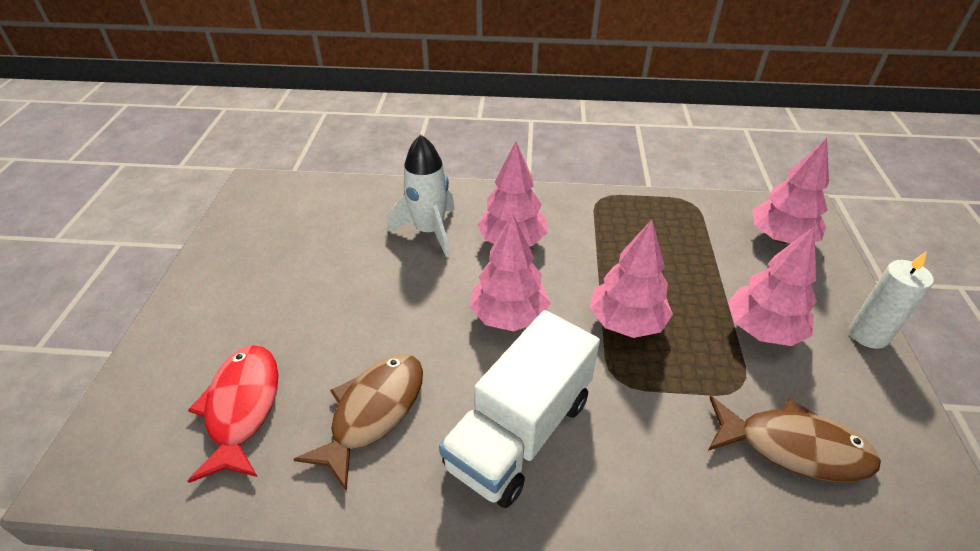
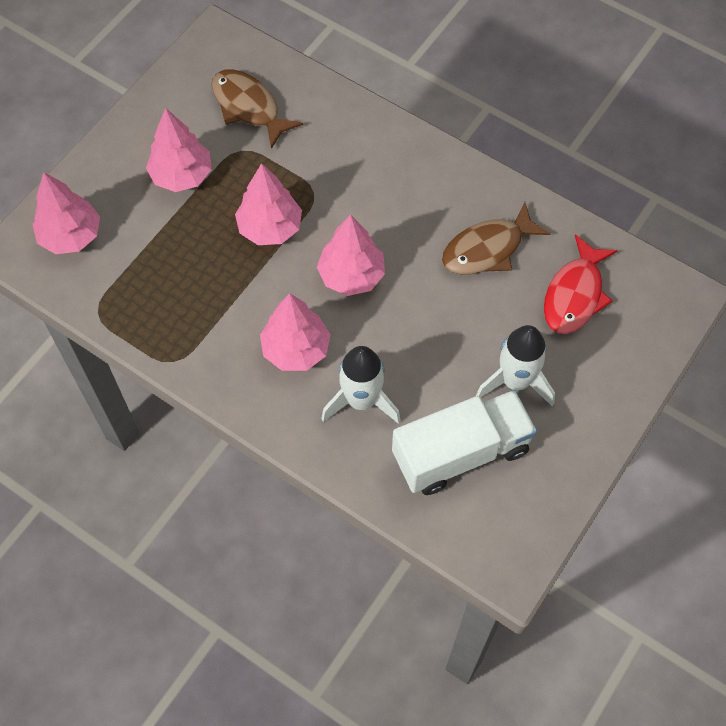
camera: 150 degrees left, 20 degrees up
white truck [439,310,600,508] -> white truck moved to [392,390,537,495]
white candle [849,251,934,349] -> none
none -> white rocket [476,325,555,406]

